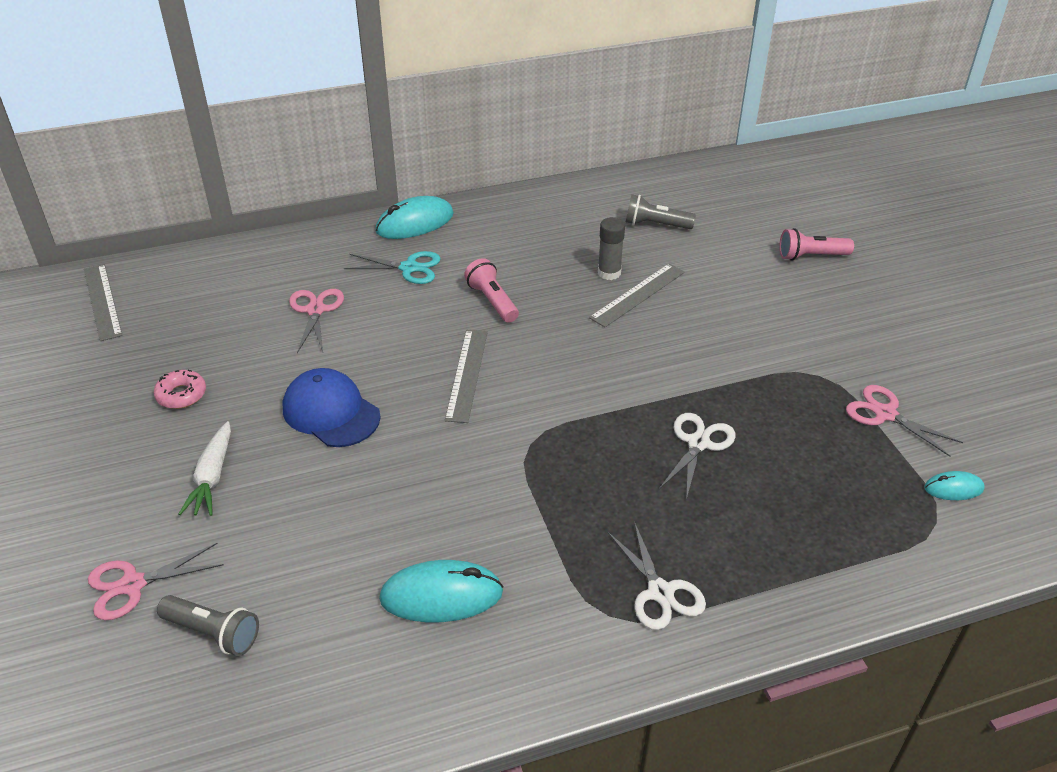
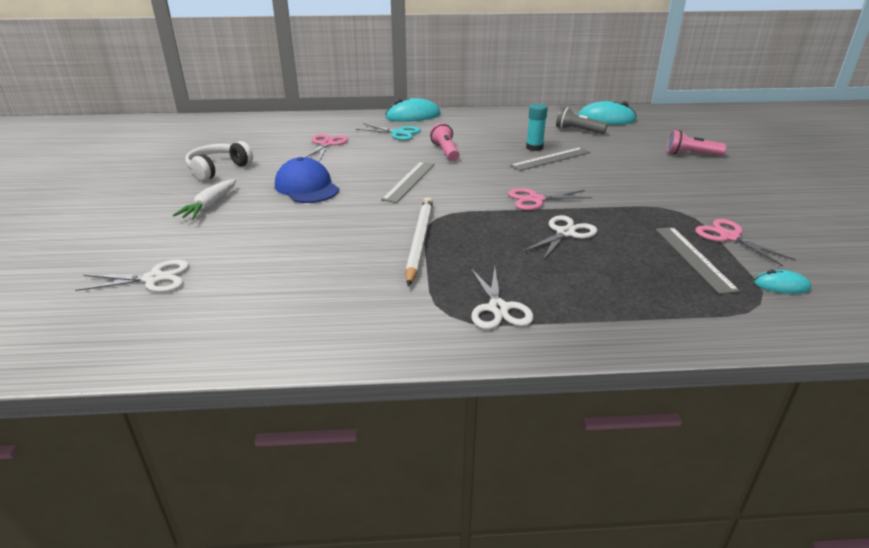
camera: 15 degrees right, 10 degrees down
grey ruler [84,264,123,341] -> grey ruler moved to [656,227,740,294]
pink scissors [88,543,224,620] -> pink scissors moved to [508,188,593,210]
pink donut [154,370,206,409] -> white headphones [185,141,253,181]
grey flashlight [157,595,259,656] -> white scissors [75,260,189,293]
turquoise mouse [379,560,503,622] -> turquoise mouse moved to [578,101,637,125]
grey glue stick [598,217,625,280] -> turquoise glue stick [526,103,548,151]
none -> white pencil [405,197,433,286]

